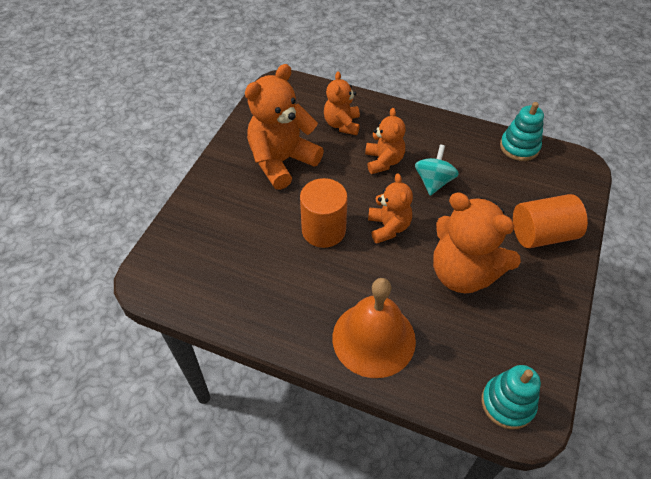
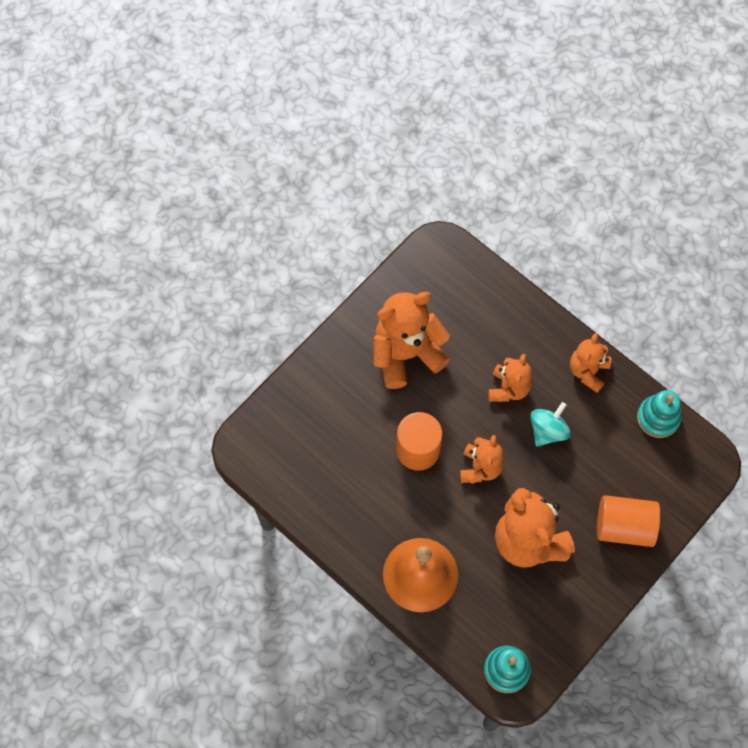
camera: 20 degrees right, 15 degrees up
orange teddy bear [324,71,360,135] -> orange teddy bear moved to [570,333,611,393]

